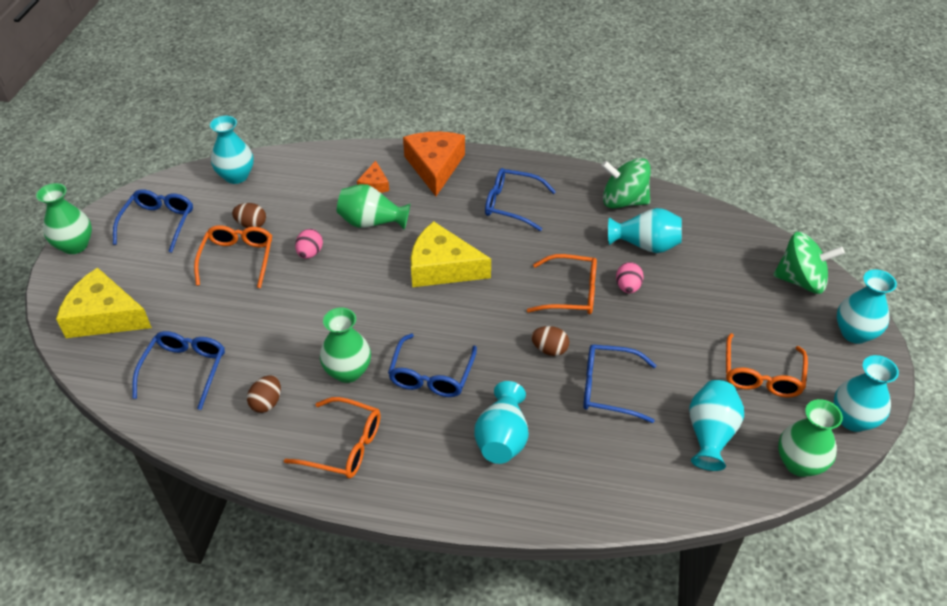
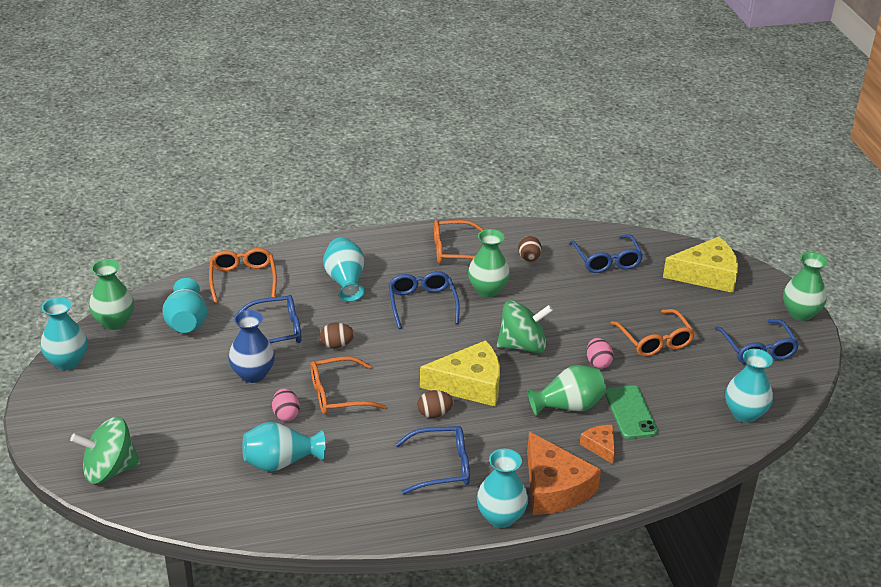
camera: 155 degrees right, 10 degrees down
brown egg [232,203,266,228] -> brown egg moved to [417,390,454,418]
green spinning top [601,158,651,209] -> green spinning top moved to [497,300,553,353]
orange glasses [726,333,808,397] -> orange glasses moved to [209,248,277,304]
turquoise vase [837,270,897,344] -> turquoise vase moved to [477,449,528,528]
none -> blue vase [228,310,275,383]
none -> green phone [605,385,658,439]

